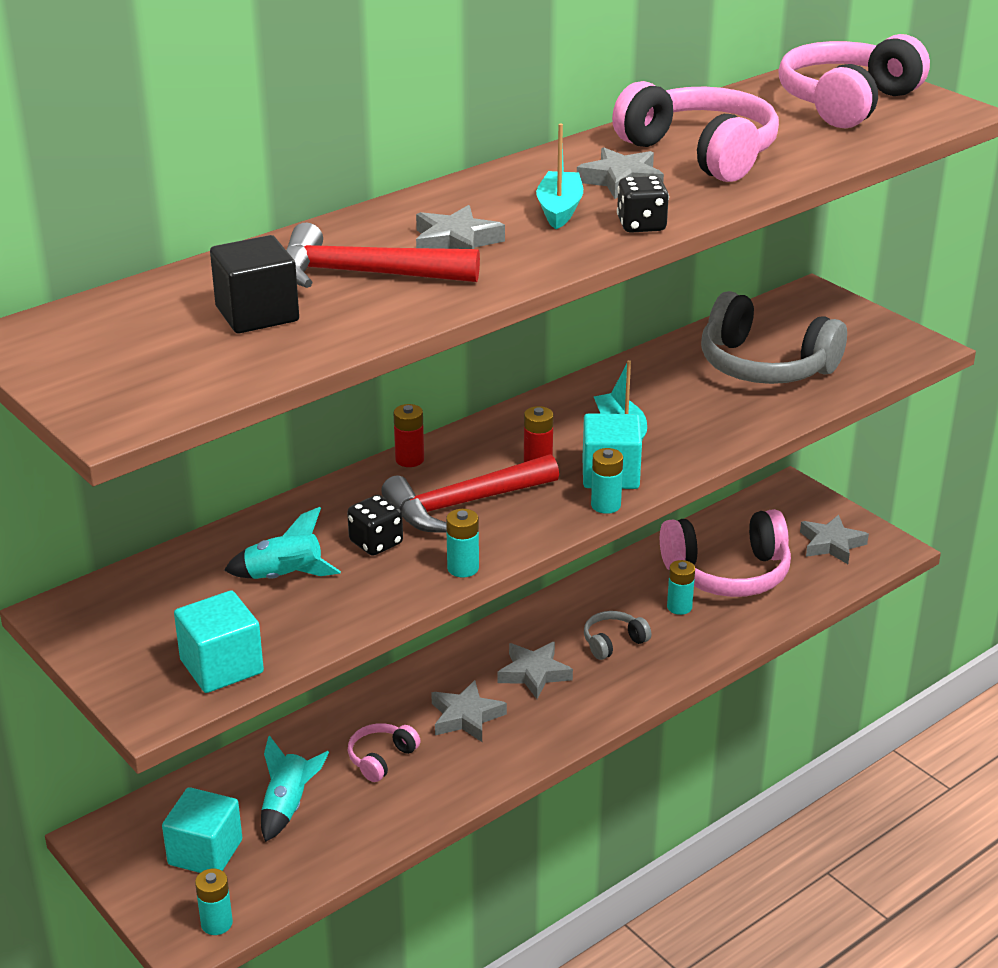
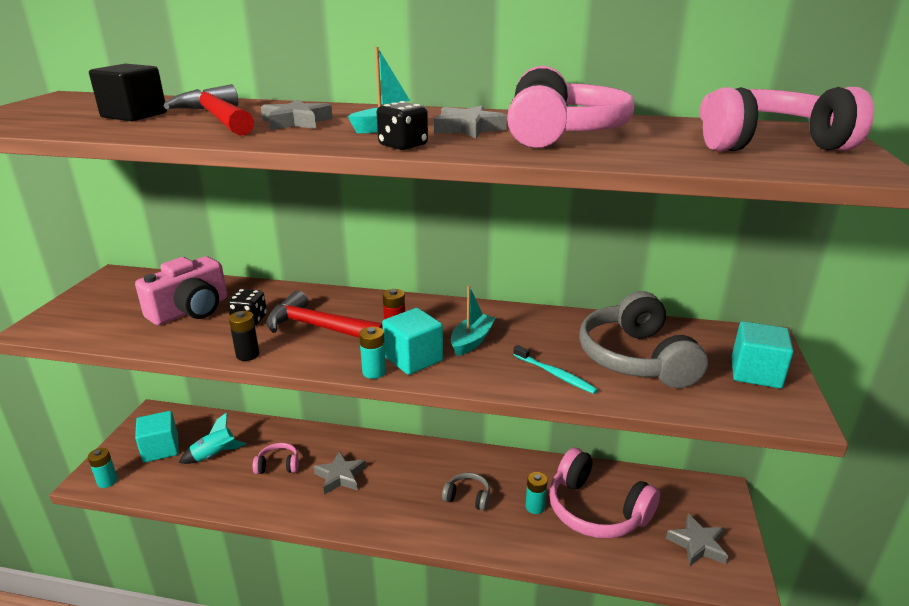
camera: 50 degrees right, 5 degrees down
turquoise cube [174,591,264,693] -> turquoise cube moved to [732,321,794,388]
turquoise rocket [224,507,341,579] -> pink camera [135,256,227,325]
red battery [393,404,424,467] -> none
turquoise battery [446,509,479,578] -> black battery [229,311,259,361]
grey star [497,642,573,699] -> none
none -> turquoise toothbrush [513,345,598,394]

